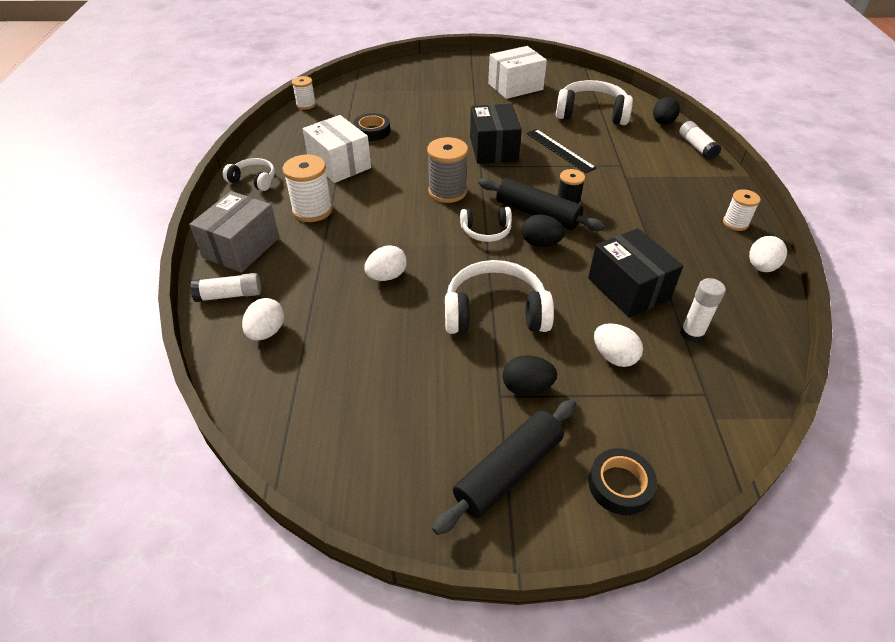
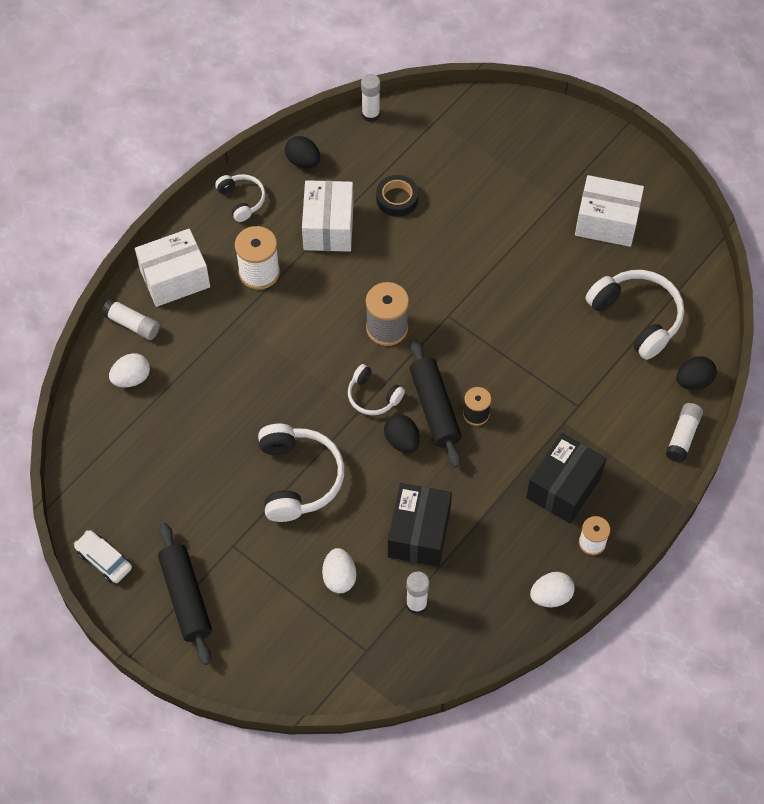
camera: 40 degrees right, 15 degrees up
grey box [189,191,280,273] -> white box [135,229,210,307]
white spool [292,76,316,110] -> white glue stick [361,74,380,122]
white egg [364,245,407,281] -> none
black rolling pin [432,400,577,535] -> black rolling pin turned 75 degrees clockwise [158,523,212,665]
white headphones [445,260,554,334] -> white headphones turned 45 degrees clockwise [258,424,345,522]
black box [470,104,522,164] -> black box moved to [526,433,606,524]
black egg [503,355,557,396] -> black egg moved to [285,136,320,168]
black ruler [526,129,597,173] -> none
black tape [588,448,657,515] -> none
none -> white car [74,530,132,583]

